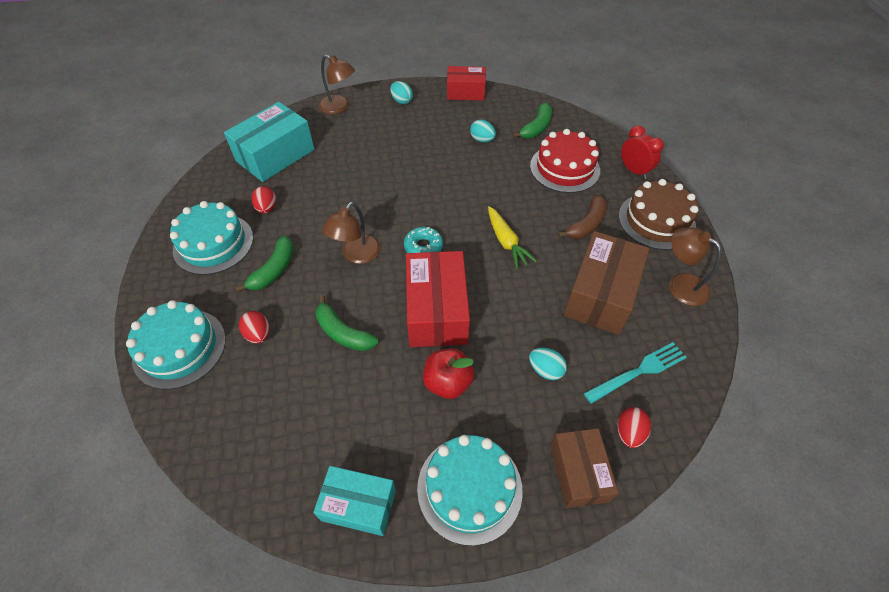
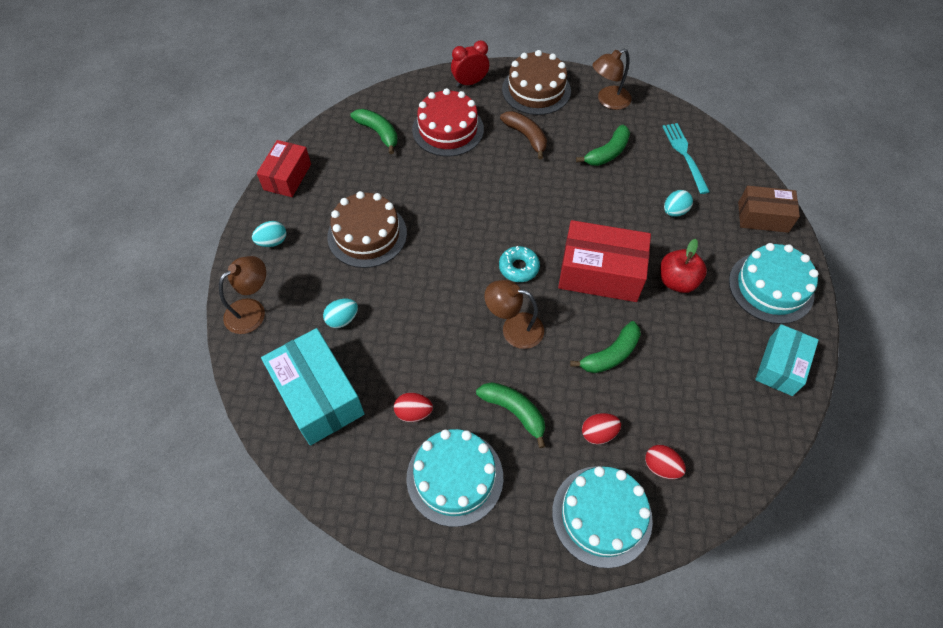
camera: 75 degrees left, 5 degrees up
brown lamp [322,202,381,264] -> brown lamp turned 150 degrees clockwise [484,280,544,349]
turquoise egg [470,120,496,142] -> turquoise egg moved to [323,299,358,328]
yellow carrot [488,206,537,269] -> none
brown box [564,231,649,335] -> green banana [576,125,630,166]
red egg [618,407,651,448] -> red egg moved to [645,445,686,479]
none -> brown cake [327,191,407,268]

